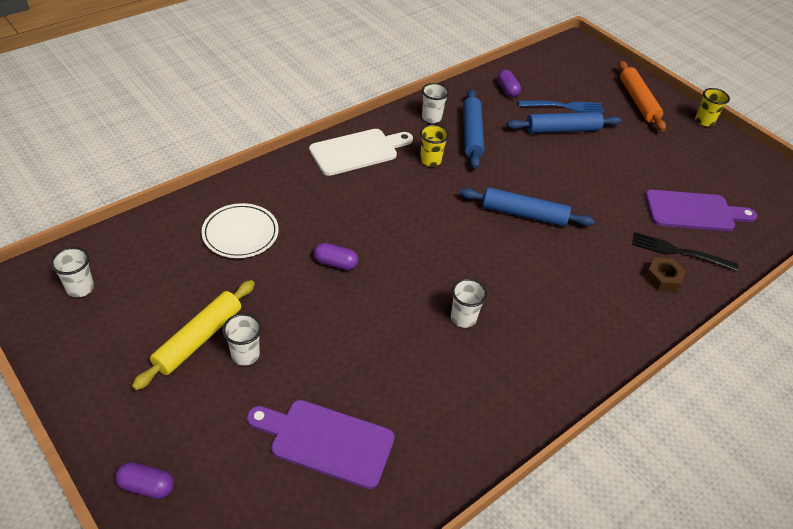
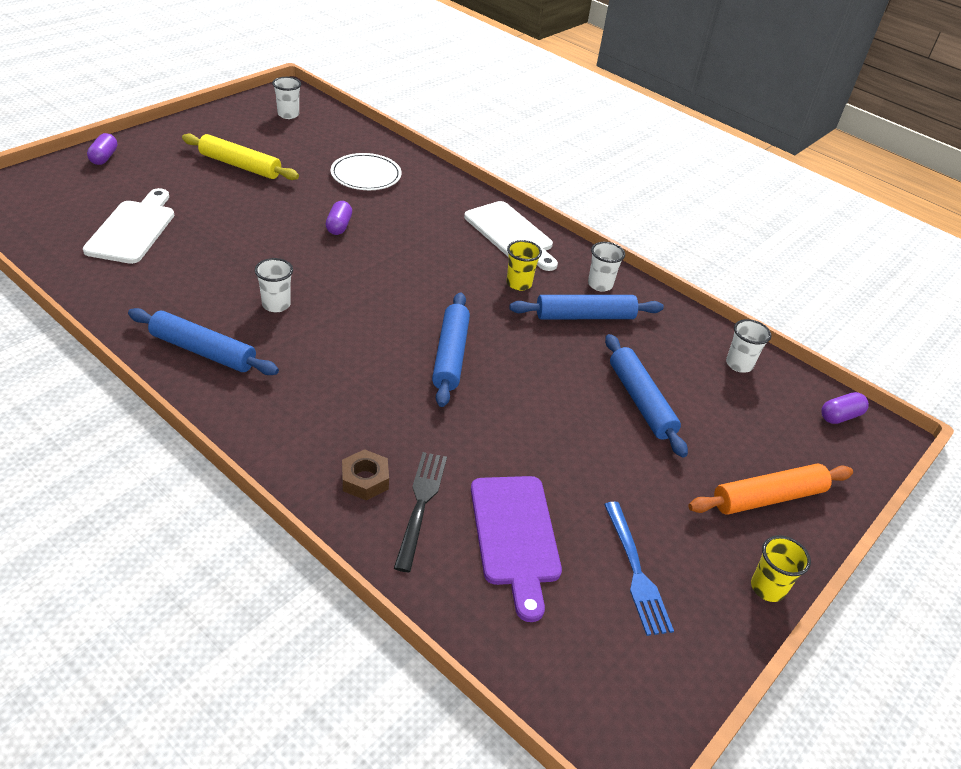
camera: 80 degrees right, 5 degrees down
white cup [223,313,262,366] -> white cup moved to [726,319,772,373]
purple cutting board [247,400,395,489] -> white cutting board [83,188,174,264]
purple capsule [497,70,521,97] -> purple capsule moved to [821,392,869,424]
blue fork [518,100,604,113] -> blue fork moved to [604,502,674,636]
none -> blue rolling pin [128,308,279,375]

